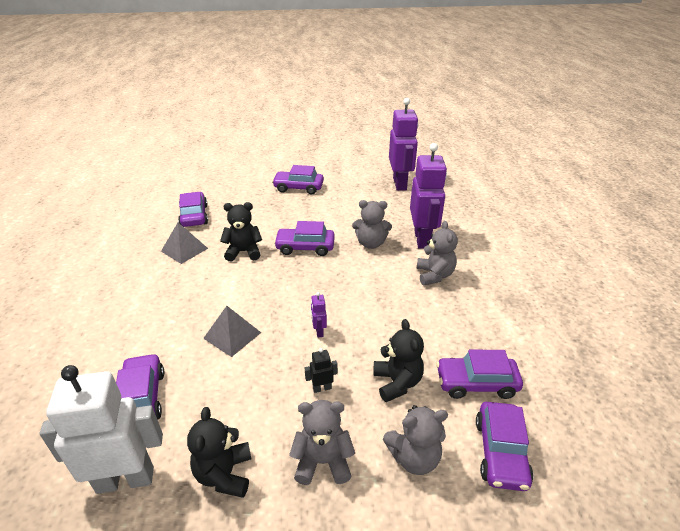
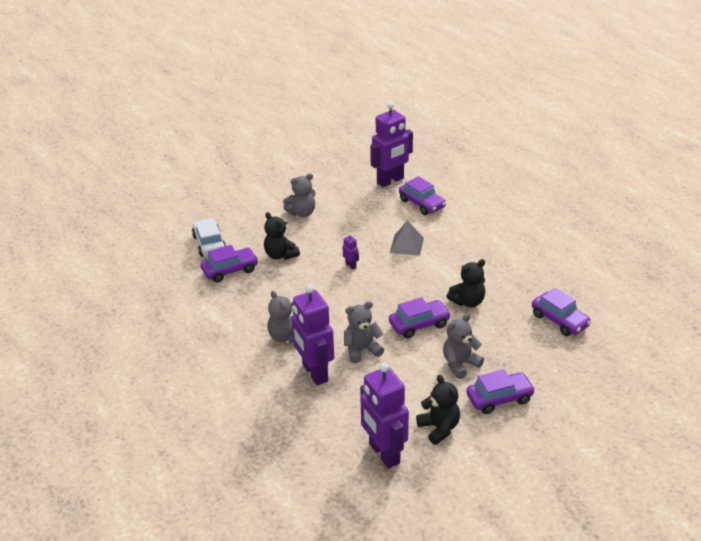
camera: 155 degrees right, 0 degrees up
white robot [39,365,163,494] -> purple robot [370,102,413,187]
grey pyramid [161,223,208,264] -> none
black teddy bear [187,407,251,498] -> black teddy bear moved to [416,375,460,445]
black robot [305,348,338,393] -> none
grey teddy bear [383,405,448,475] -> grey teddy bear moved to [443,313,484,379]
purple car [476,402,533,491] -> white car [192,218,226,257]

